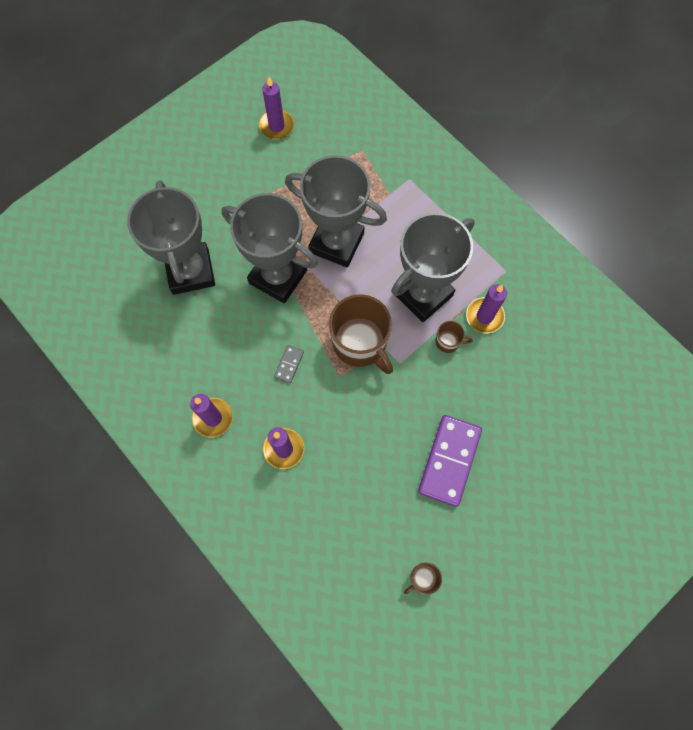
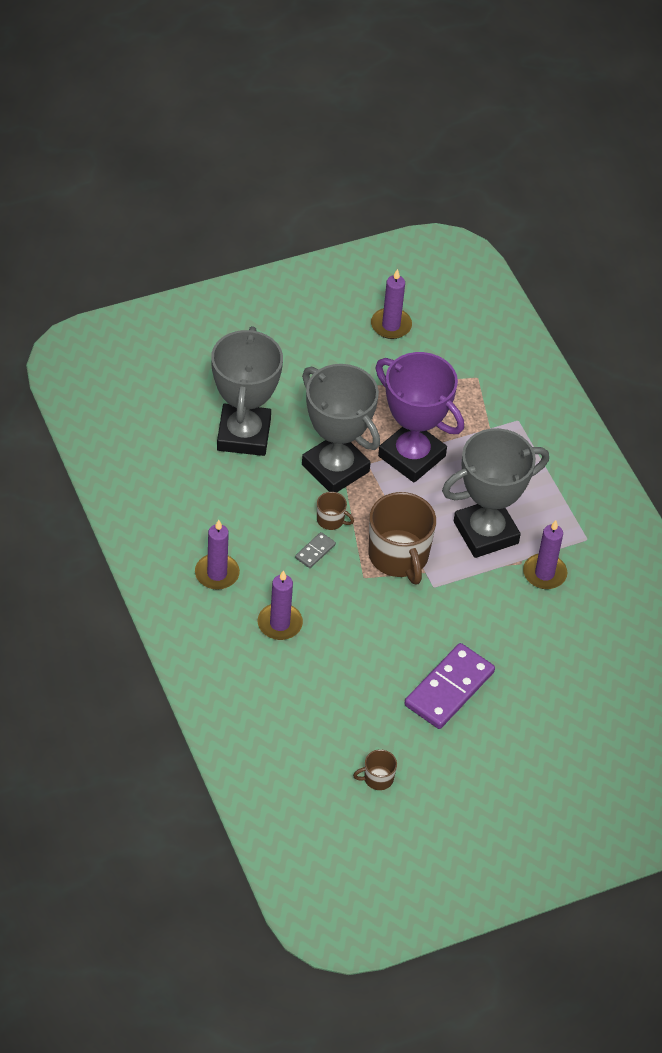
camera: 15 degrees right, 20 degrees down
grey trophy [285,155,387,268] -> purple trophy [375,352,464,483]
brown mug [435,321,473,353] -> brown mug moved to [317,492,354,530]

